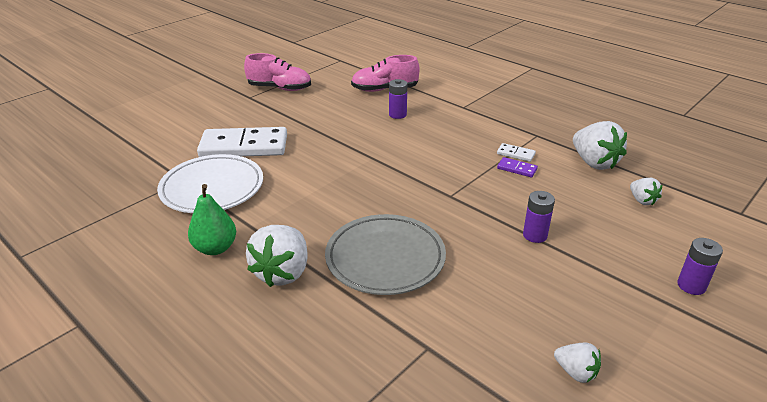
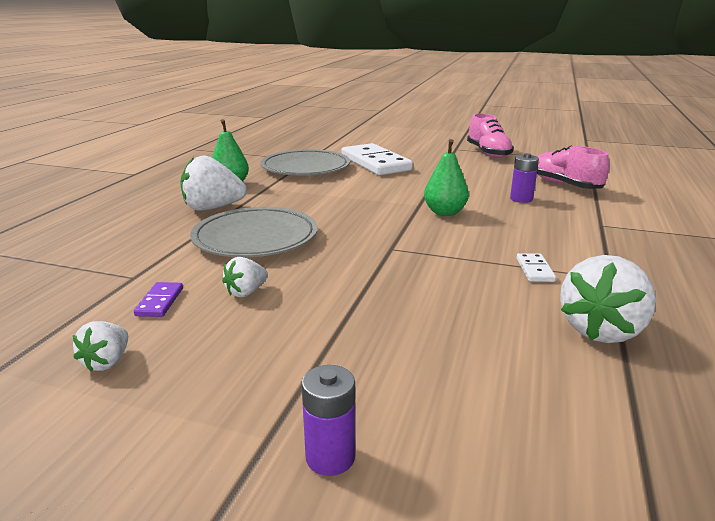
camera: 65 degrees right, 10 degrees down
white plate [157,154,263,213] -> grey plate [260,149,350,176]
purple domino [497,157,538,177] -> purple domino moved to [134,282,183,317]
purple battery [523,191,555,243] -> none
white strawberry [630,178,662,205] -> white strawberry moved to [222,257,268,297]
none -> green pear [424,139,469,216]

